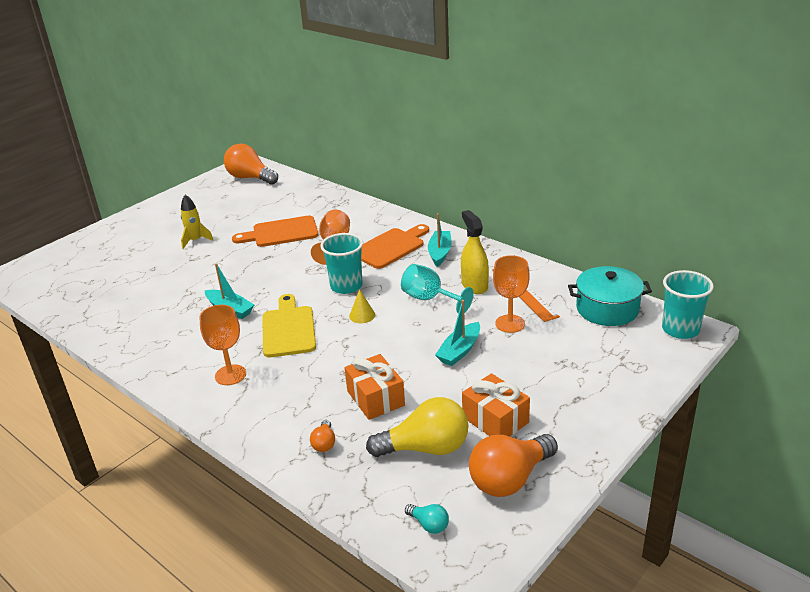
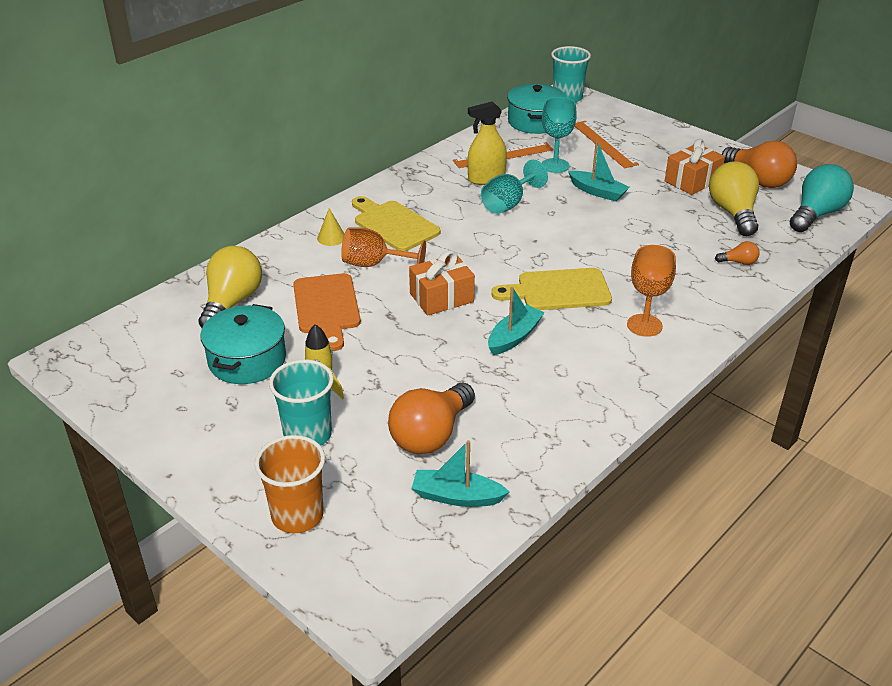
camera: 90 degrees left, 5 degrees up
orange light bulb [224,144,278,185] -> orange light bulb moved to [388,383,475,454]
turquoise cup [320,233,363,294] -> turquoise cup moved to [269,359,334,446]
orange gift [344,354,405,420] -> orange gift moved to [409,250,475,316]
yellow cone [349,289,375,323] -> yellow cone moved to [317,208,344,246]
orange cutting board [361,224,429,269] -> yellow cutting board [352,196,440,251]
turquoise light bulb [405,504,449,534] -> turquoise light bulb [790,164,854,232], size x2.21
turquoise boat [428,213,452,267] -> turquoise boat moved to [412,440,509,507]
orange goblet [493,255,529,333] -> turquoise goblet [542,97,577,173]
none -> yellow light bulb [199,246,262,328]
none -> turquoise pot [200,304,286,384]
none -> orange cup [254,435,325,533]
none -> orange ruler [575,121,639,168]

